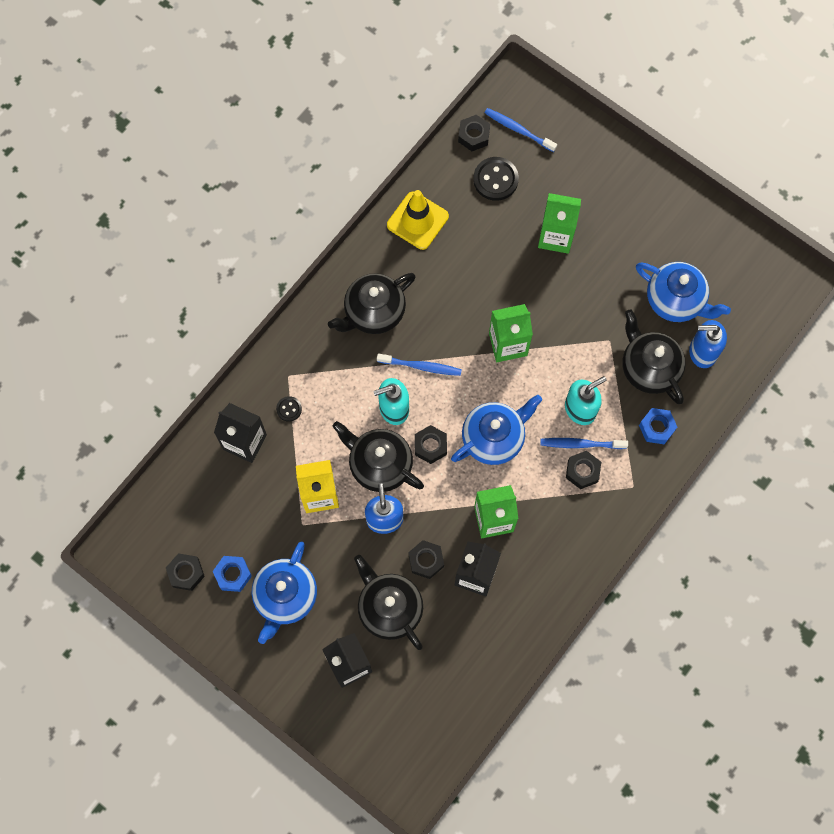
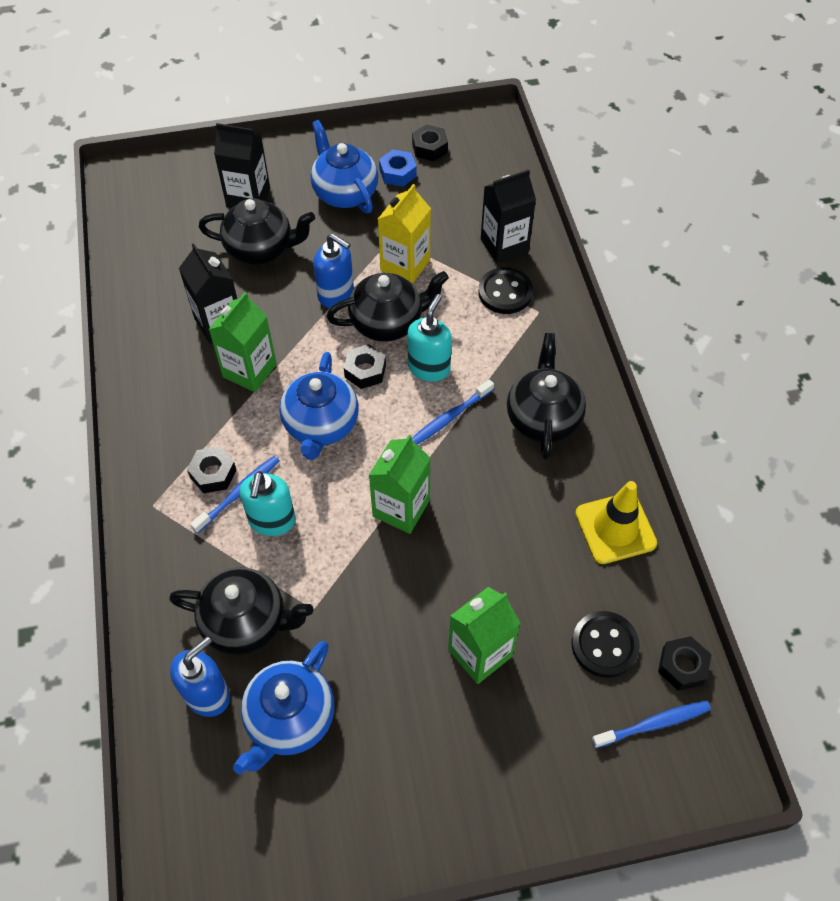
camera: 130 degrees right, 15 degrees down
black button [276,396,302,422] -> black button [478,267,533,314], size x1.87
black nut [408,540,444,579] -> none
blue teapot [636,262,731,322] -> blue teapot turned 45 degrees counterclockwise [233,641,334,774]
blue nut [639,408,677,444] -> none

